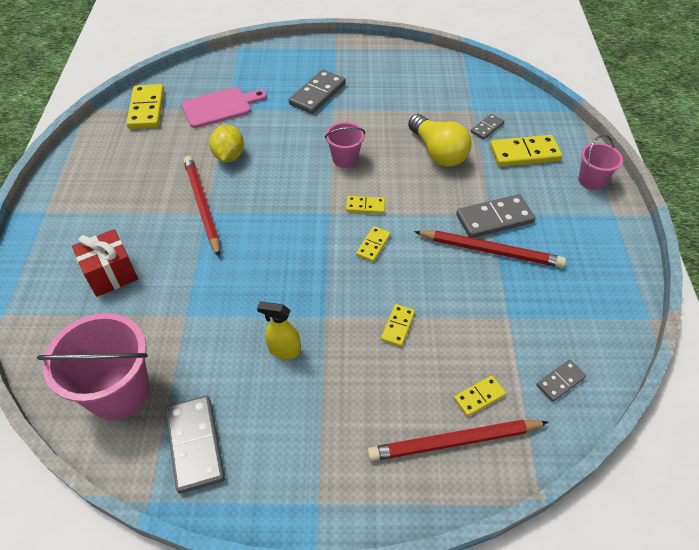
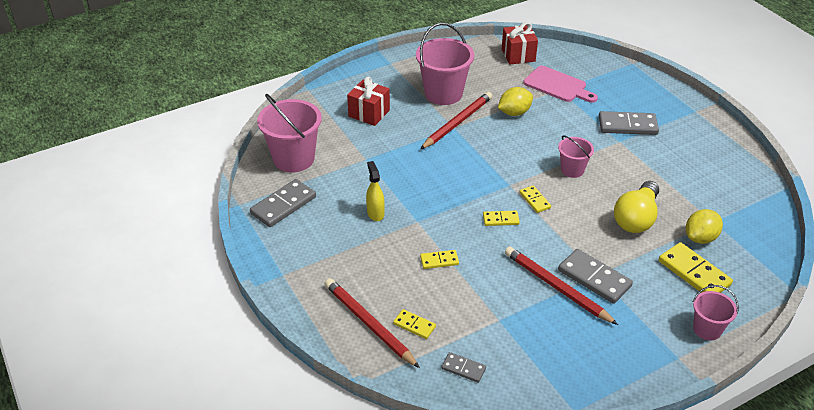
camera: 60 degrees right, 10 degrees down
yellow domino [126,84,164,129] -> red gift [502,22,538,65]
red pencil [414,231,566,268] -> red pencil turned 150 degrees clockwise [505,246,618,325]
grey domino [471,114,504,140] -> yellow lemon [686,209,723,244]
none -> pink bucket [416,23,474,105]

